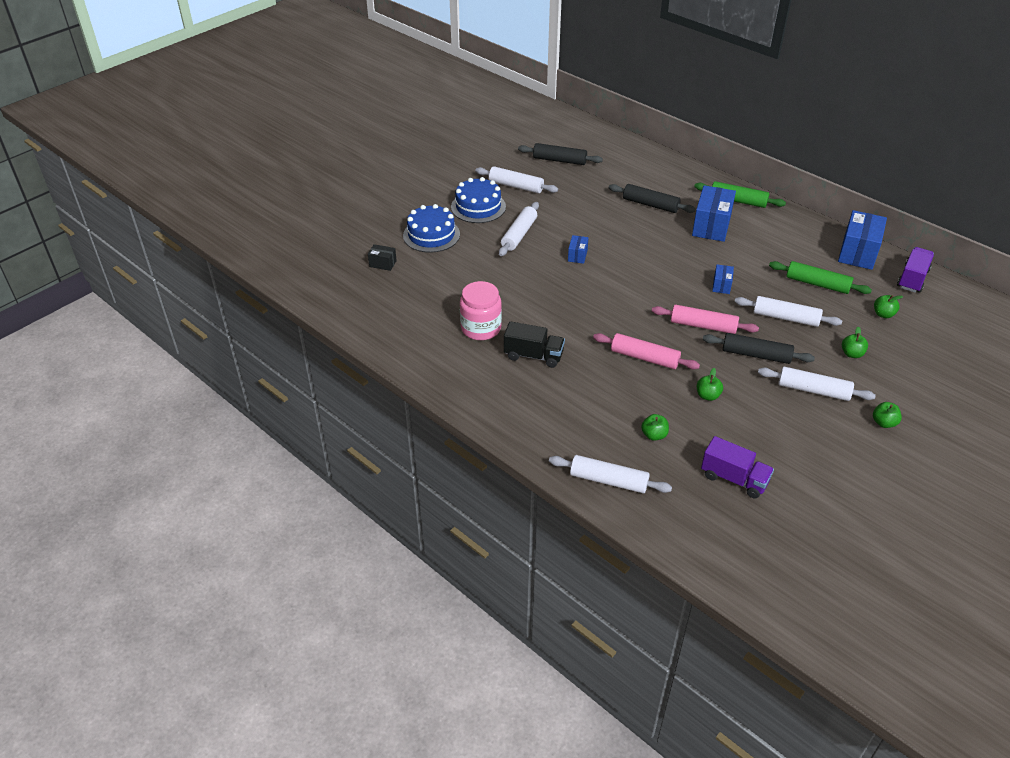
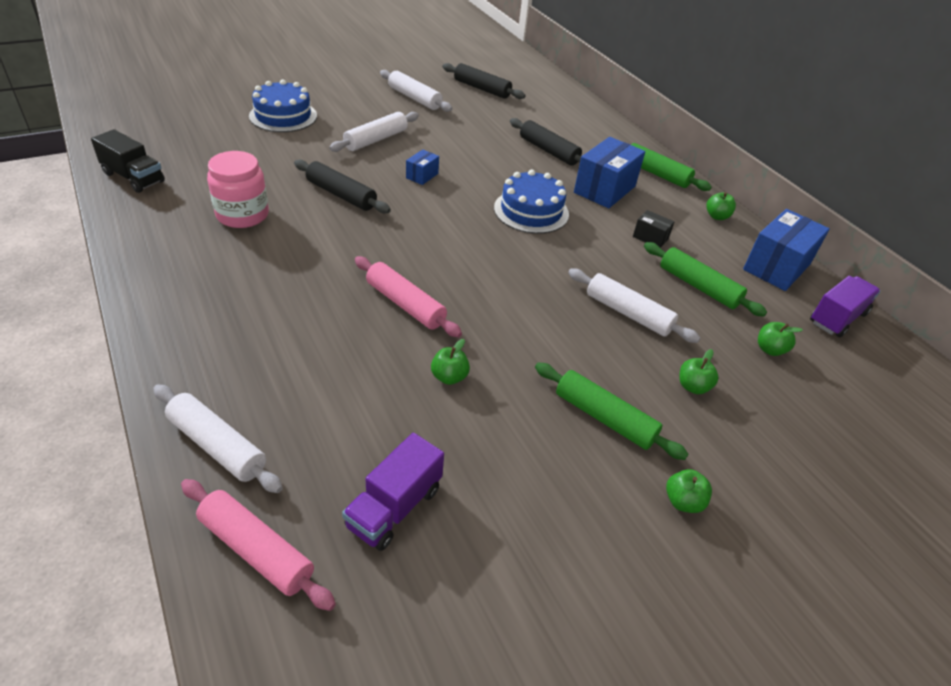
camera: 15 degrees right, 0 degrees up
black box [368,244,397,271] -> black box moved to [633,210,674,248]
blue cake [451,177,506,223] -> blue cake moved to [494,170,569,234]
black truck [504,321,565,368] -> black truck moved to [91,129,165,193]
green apple [641,414,669,441] -> green apple moved to [706,192,736,220]
pink rolling pin [652,305,759,334] -> pink rolling pin moved to [181,479,336,611]
purple truck [701,436,774,499] -> purple truck turned 75 degrees clockwise [342,433,444,551]
black rolling pin [703,333,815,364] -> black rolling pin moved to [294,159,391,213]
blue box [712,264,734,294] -> none
white rolling pin [758,367,876,401] -> green rolling pin [535,362,688,460]

